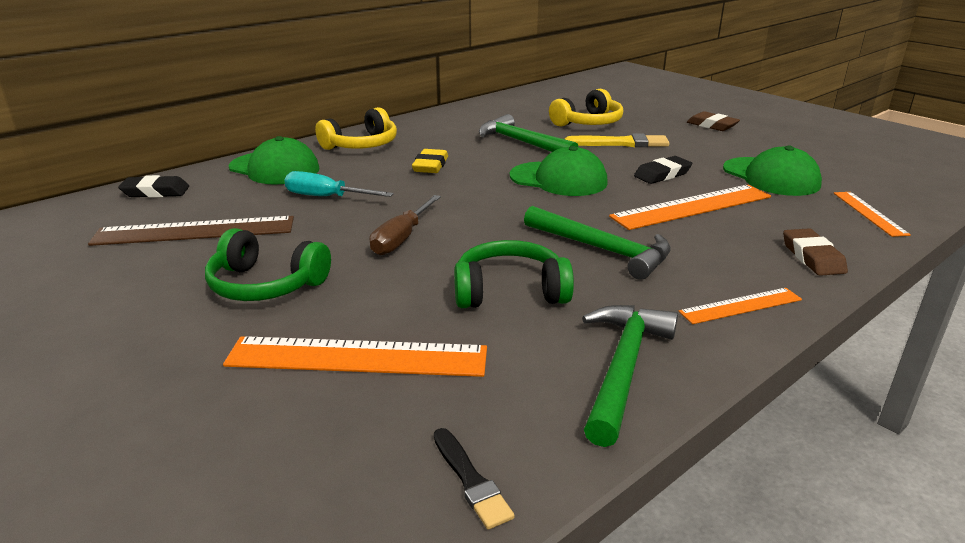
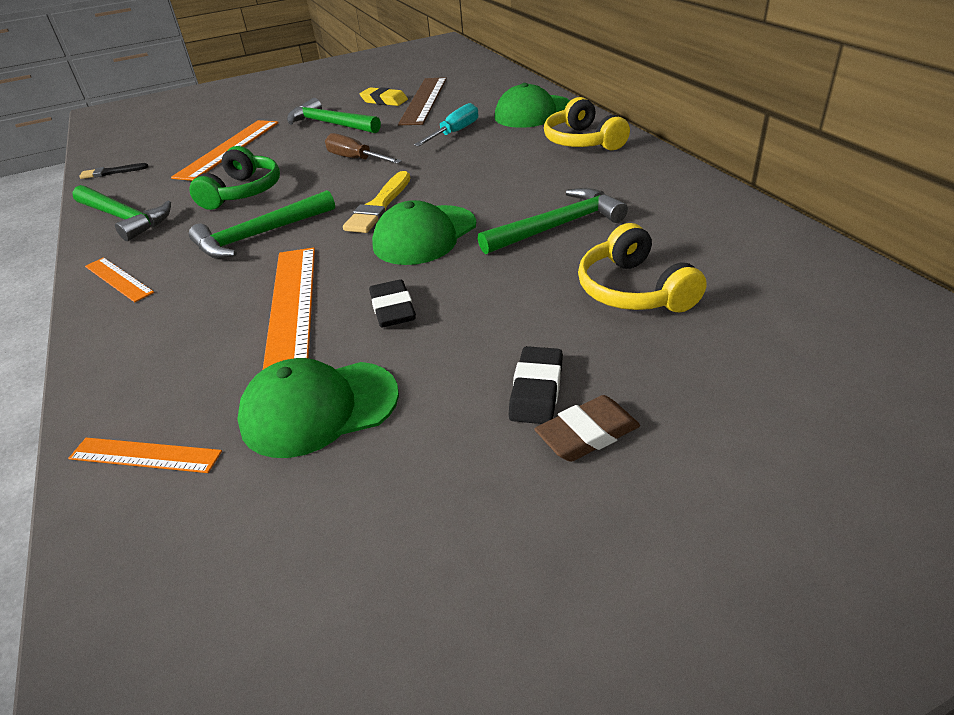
camera: 110 degrees right, 10 degrees up
black eraser [118,175,189,198] -> black eraser moved to [509,346,563,424]
green headphones [205,228,331,301] -> green hammer [287,98,381,133]
yellow eraser [412,149,448,173] -> yellow eraser moved to [360,87,408,106]
yellow brush [565,133,669,147] -> yellow brush moved to [343,171,410,233]
orange ruler [678,288,802,324] -> orange ruler turned 45 degrees counterclockwise [85,257,154,302]
brown eraser [783,228,848,276] -> none

